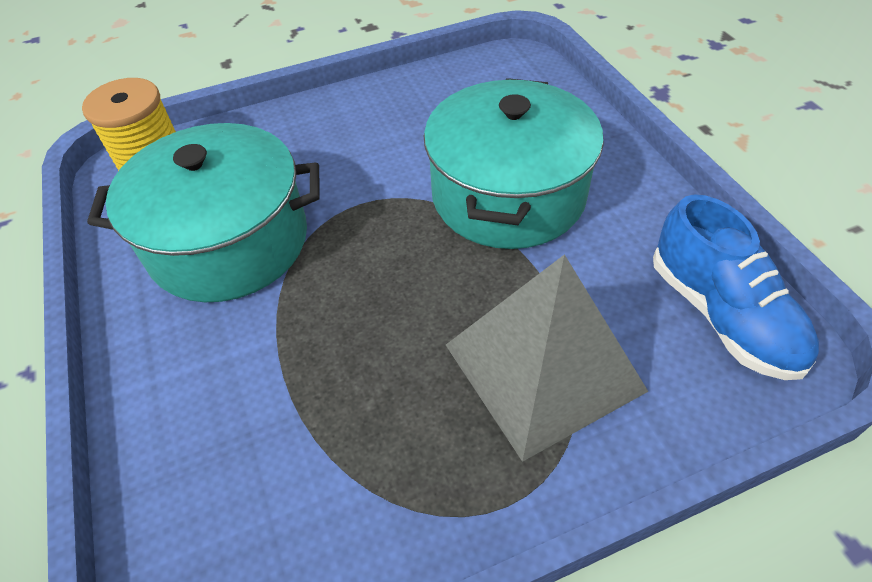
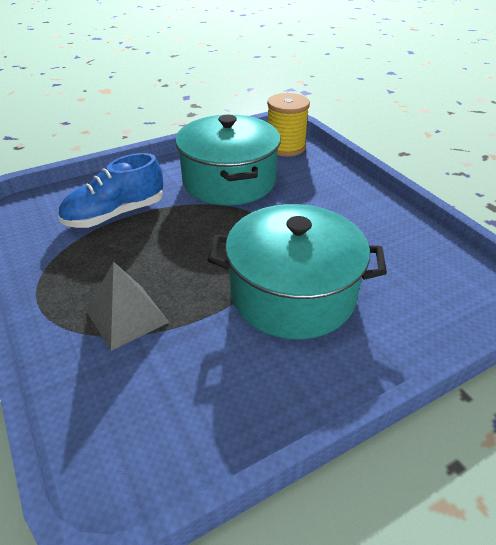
camera: 80 degrees right, 10 degrees down
grey pyramid [446,254,648,462] -> grey pyramid [86,261,169,351], size x0.62
blue shoe [653,194,819,380] -> blue shoe moved to [58,153,163,228]

